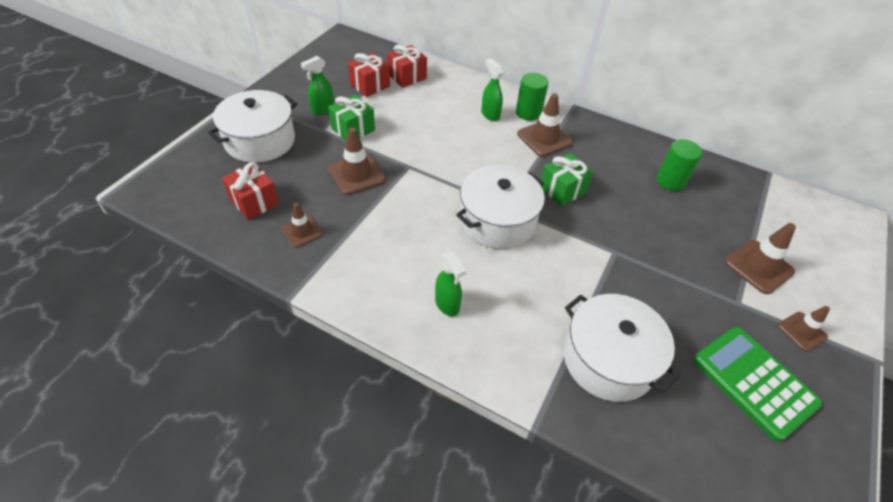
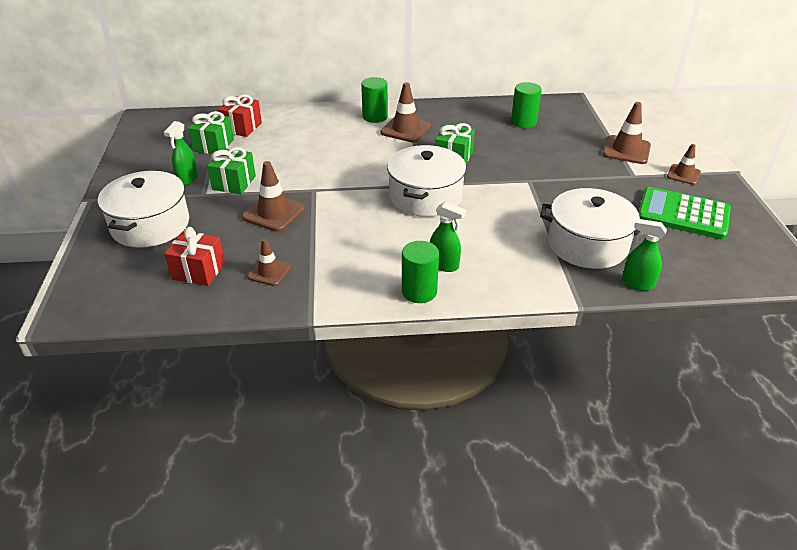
camera: 30 degrees left, 10 degrees down
red gift [348,53,390,97] -> green gift [188,111,234,154]
green spray bottle [481,58,504,121] -> green spray bottle moved to [622,219,667,291]
none -> green cylinder [402,241,439,303]

